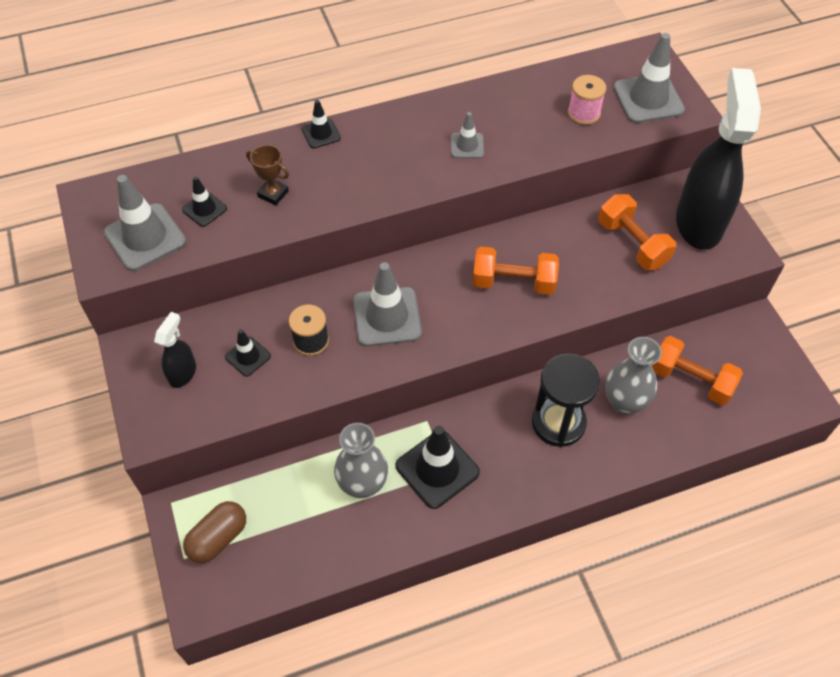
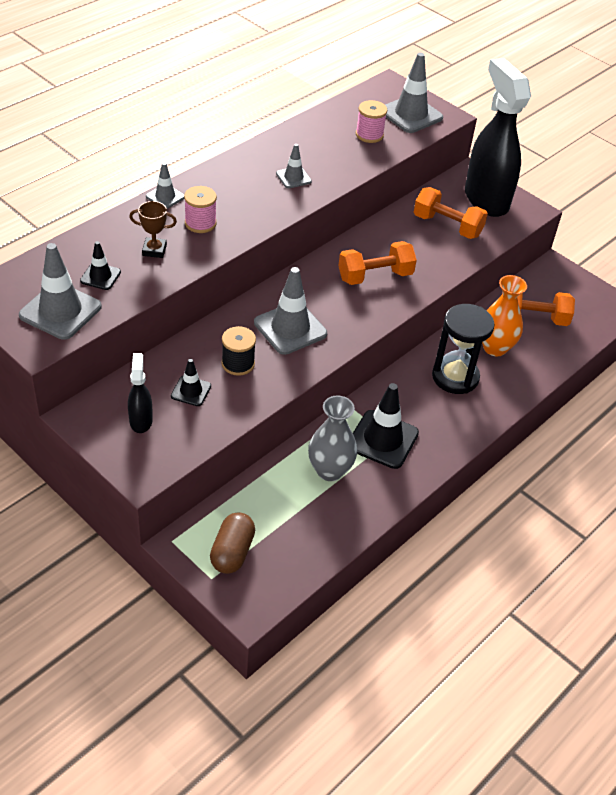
camera: 30 degrees left, 10 degrees down
black traffic cone [302,100,341,148] -> grey traffic cone [146,162,184,209]
grey vase [605,337,662,415] -> orange vase [482,275,527,356]
none -> pink spool [184,186,217,233]

